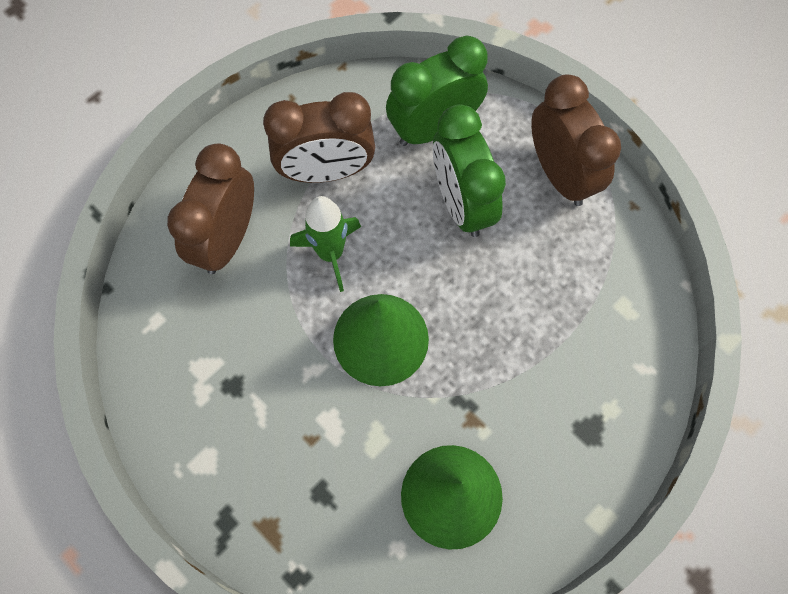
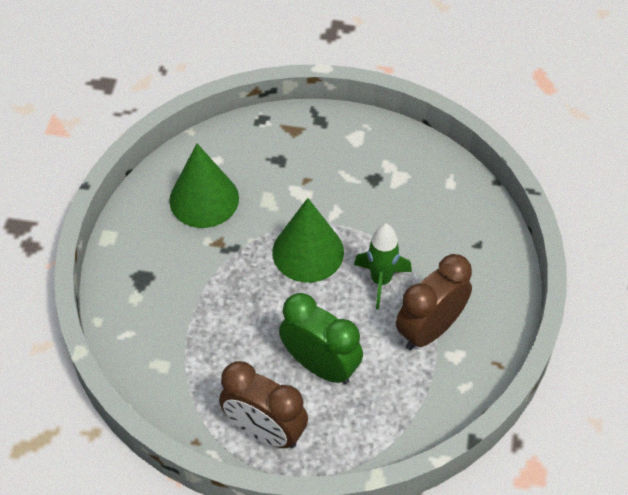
camera: 145 degrees right, 15 degrees down
brown clock [167,144,254,274] -> none
green clock [386,36,488,146] -> none

